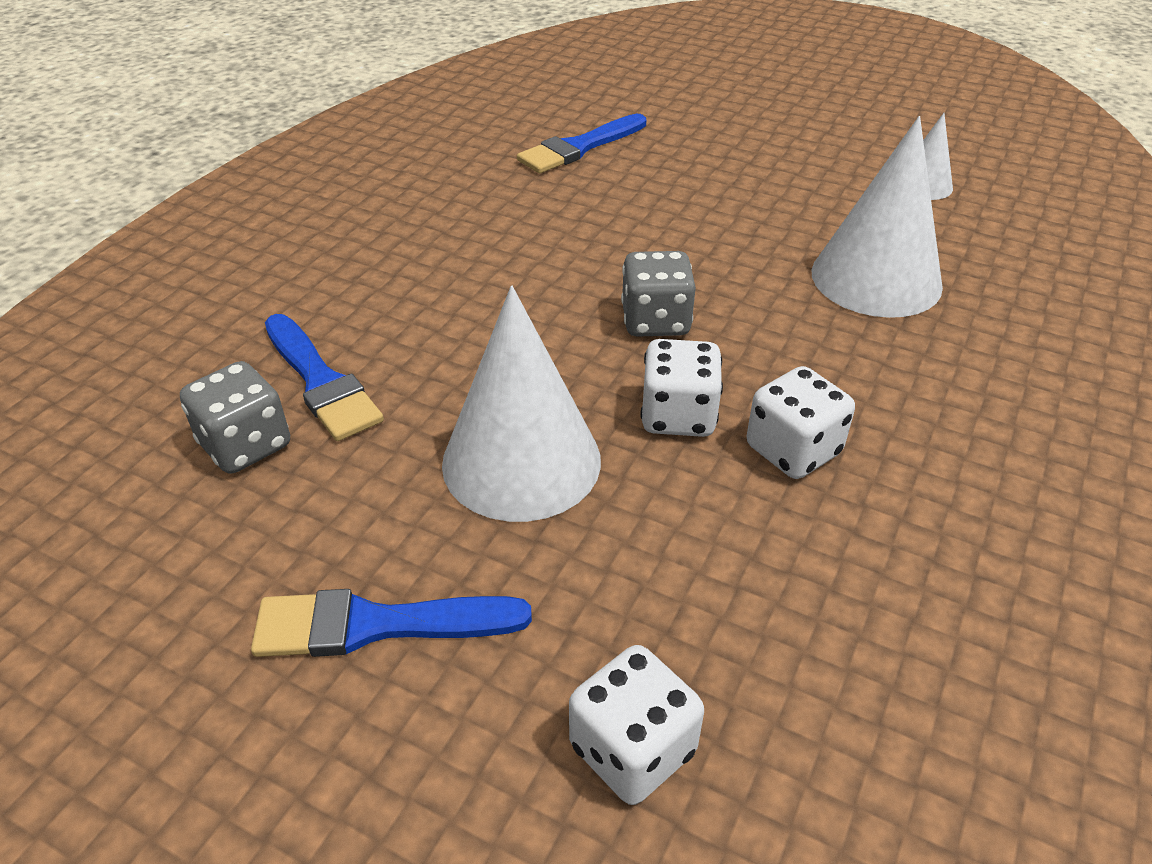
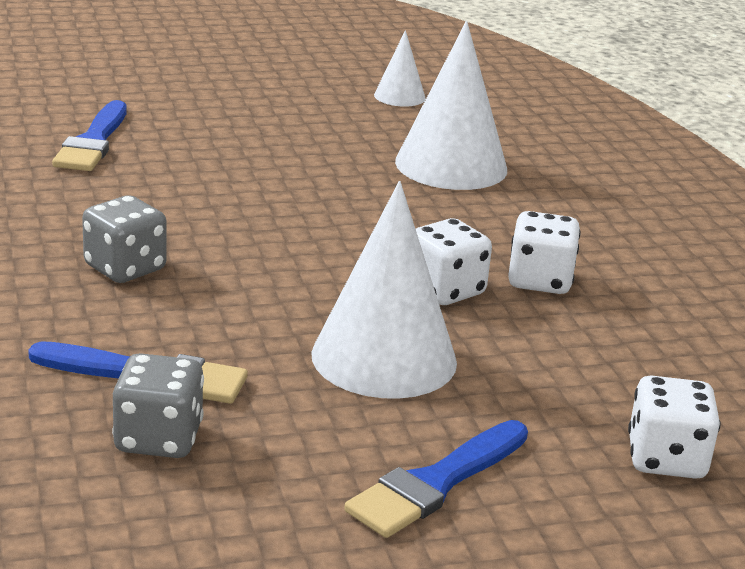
camera: 45 degrees left, 15 degrees down
grey dice [621,251,696,337] -> grey dice moved to [82,195,167,283]

